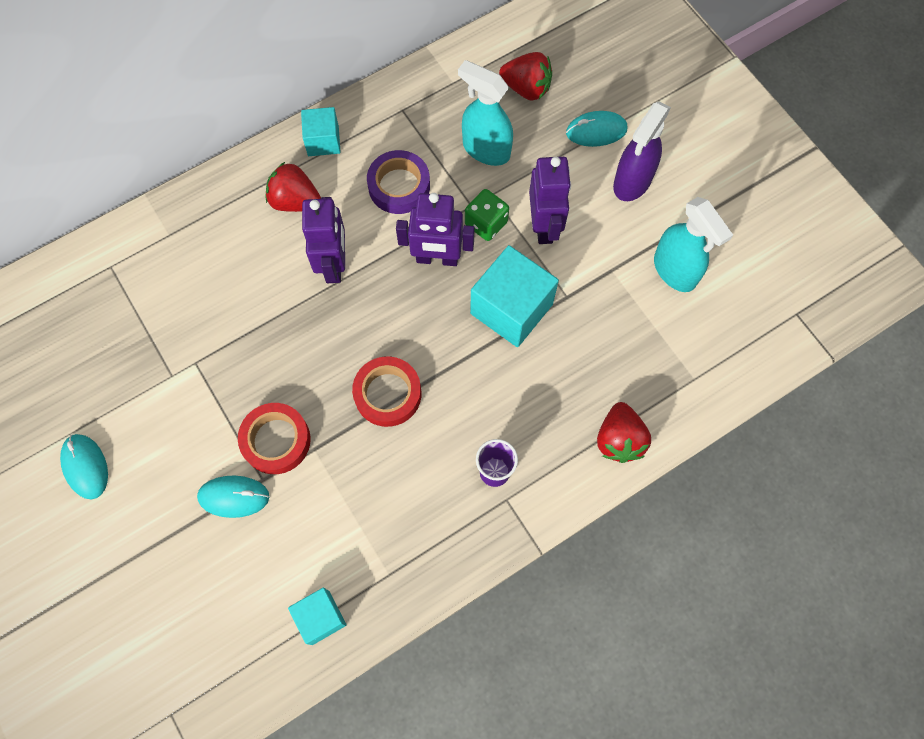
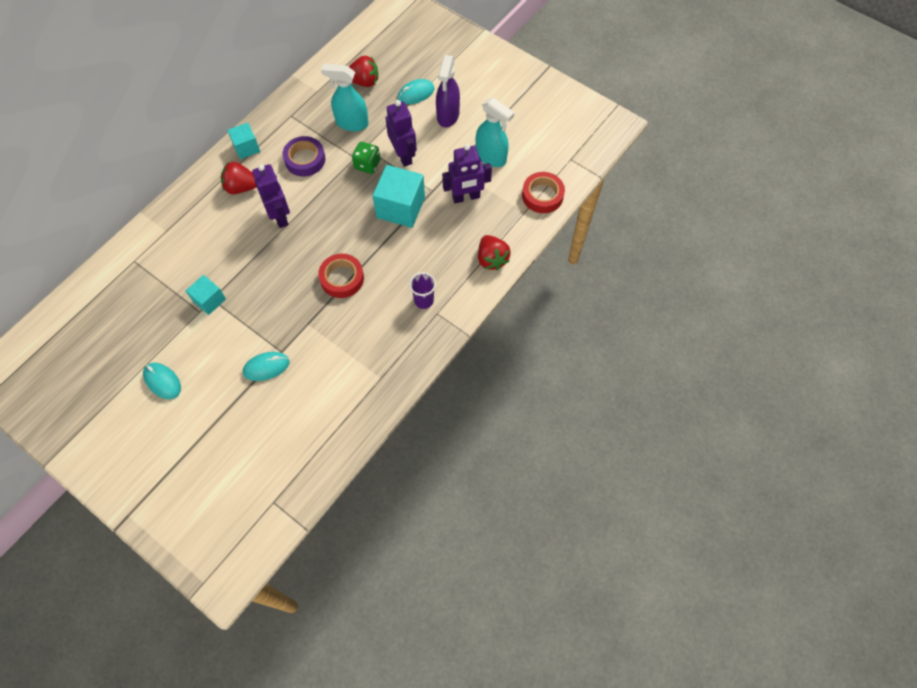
camera: 20 degrees left, 5 degrees down
red tape [238,403,311,474] -> red tape moved to [522,172,565,213]
turquoise cube [288,587,346,645] -> turquoise cube moved to [186,275,226,315]
purple robot [396,193,474,266] -> purple robot moved to [442,144,492,203]

